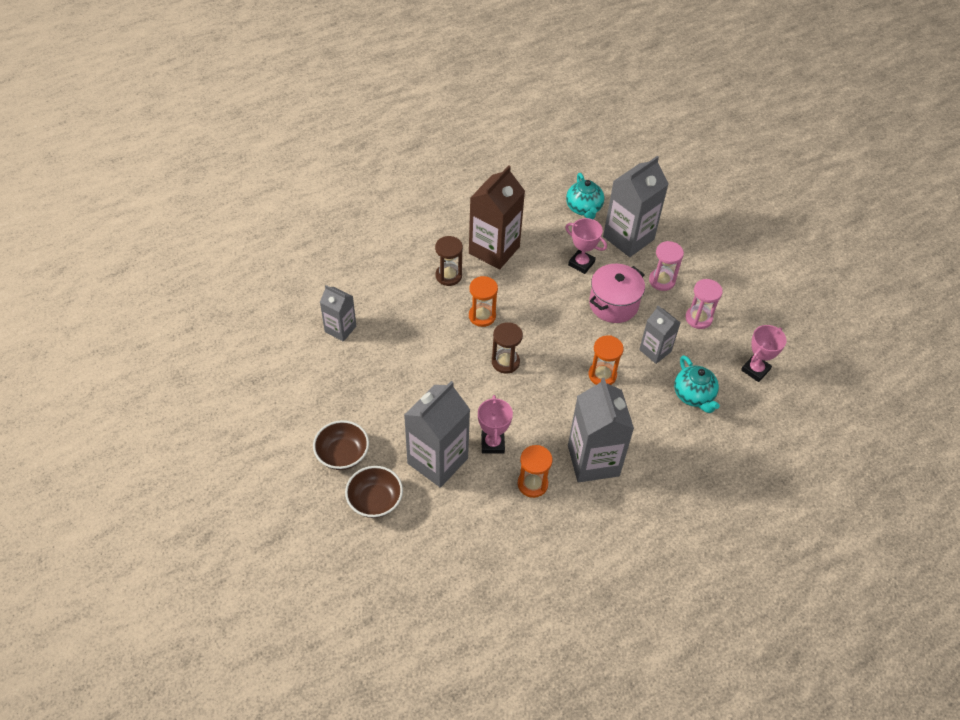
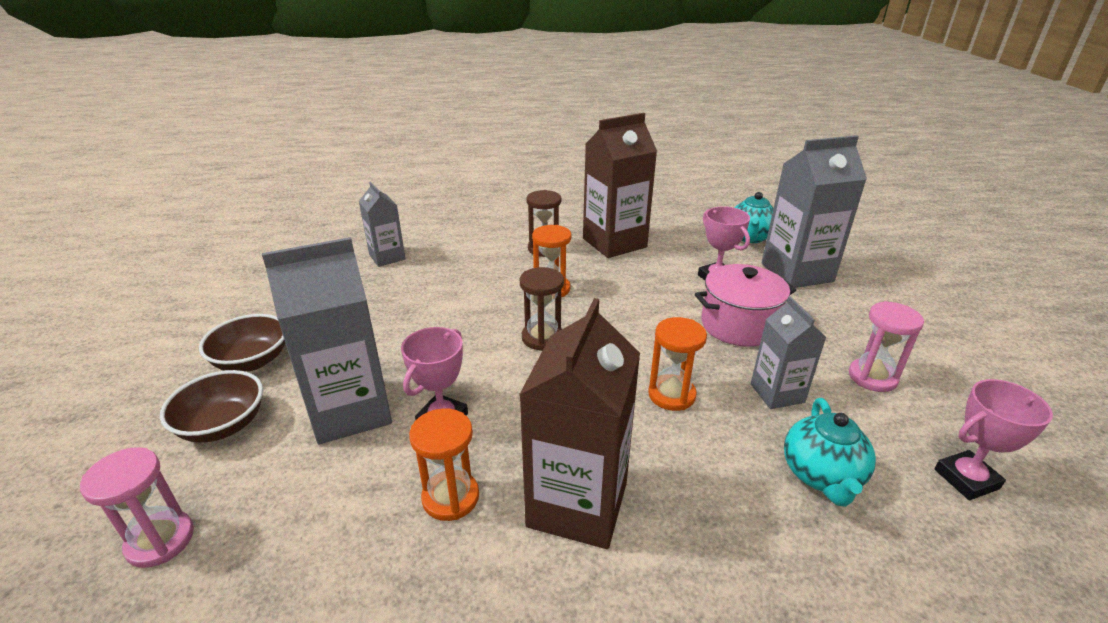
camera: 30 degrees right, 20 degrees down
grey carton [568,377,634,482] -> brown carton [519,298,640,549]
pink hourglass [649,241,684,291] -> pink hourglass moved to [80,447,194,568]

